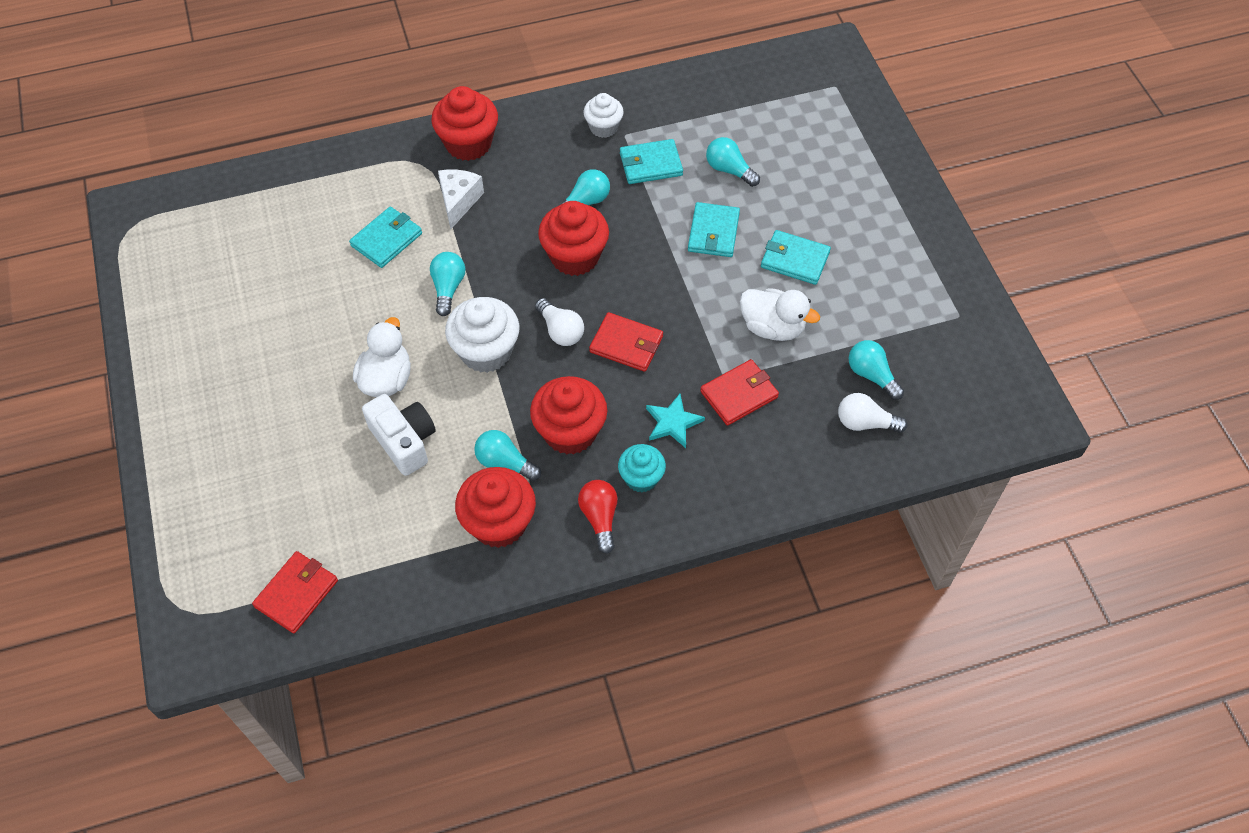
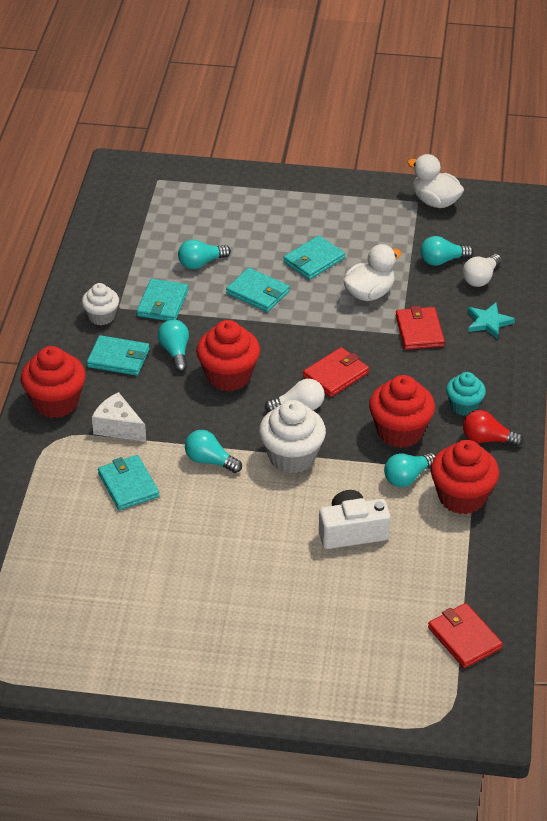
camera: 65 degrees left, 15 degrees down
white duck [353,317,411,397] -> white duck moved to [407,154,464,208]
turquoise star [646,394,705,448] -> turquoise star moved to [467,303,515,339]
none -> turquoise wallet [87,335,149,376]

